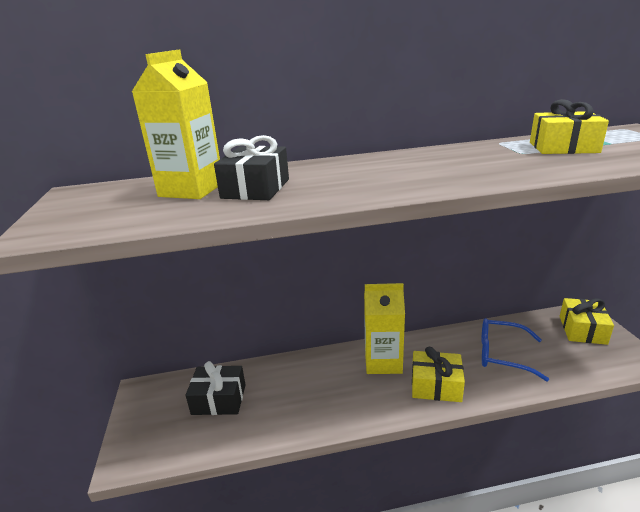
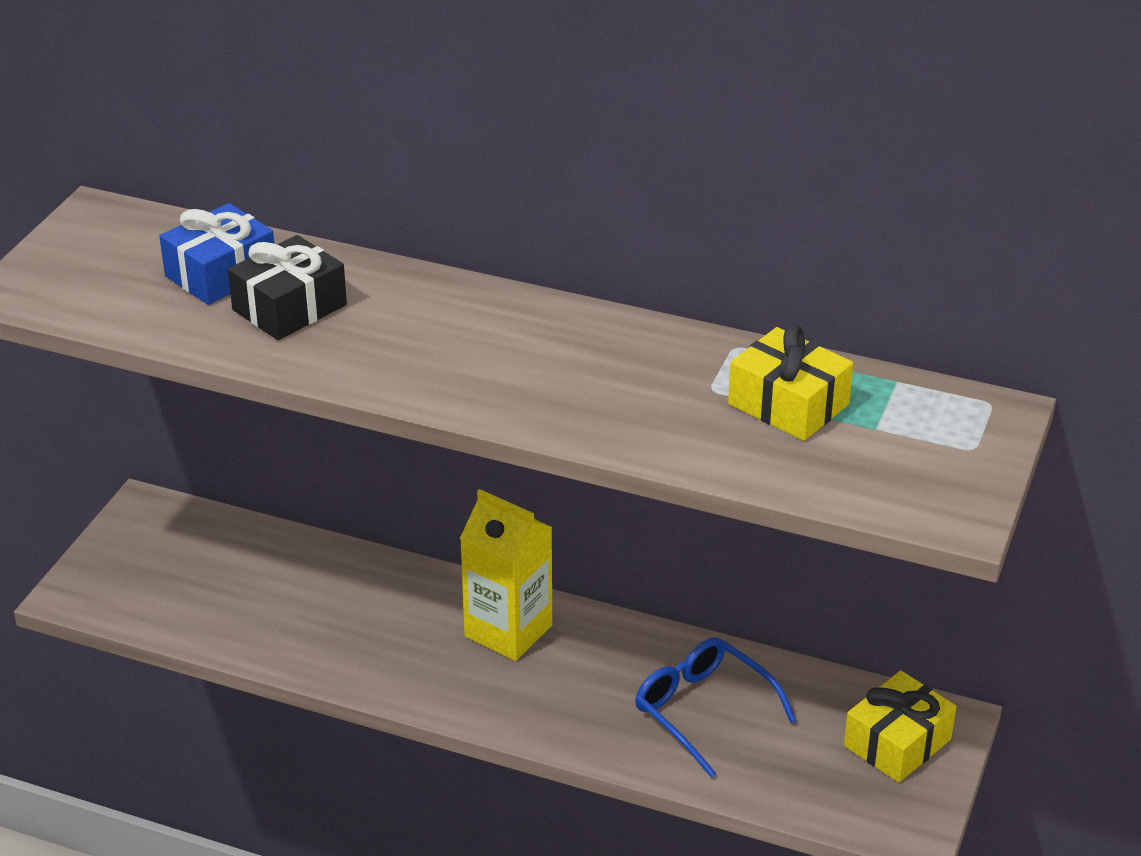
camera: 30 degrees right, 10 degrees up
yellow carton [132,50,220,199] -> blue gift [159,203,274,305]
black gift [185,361,246,415] -> none
yellow gift [412,347,465,402] -> none

